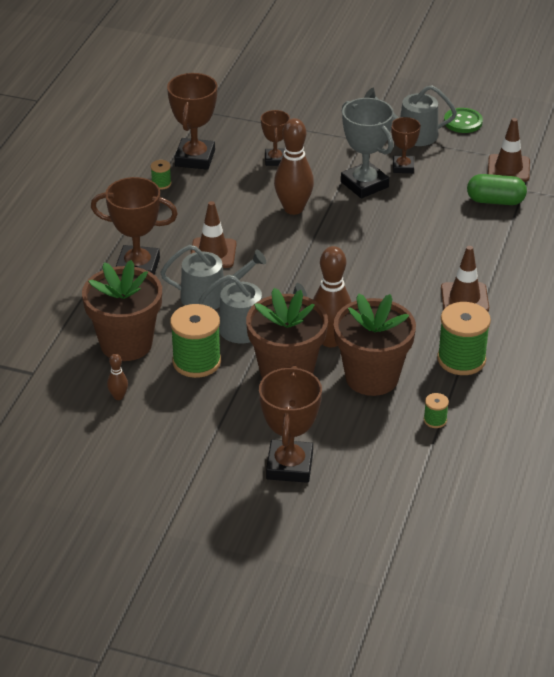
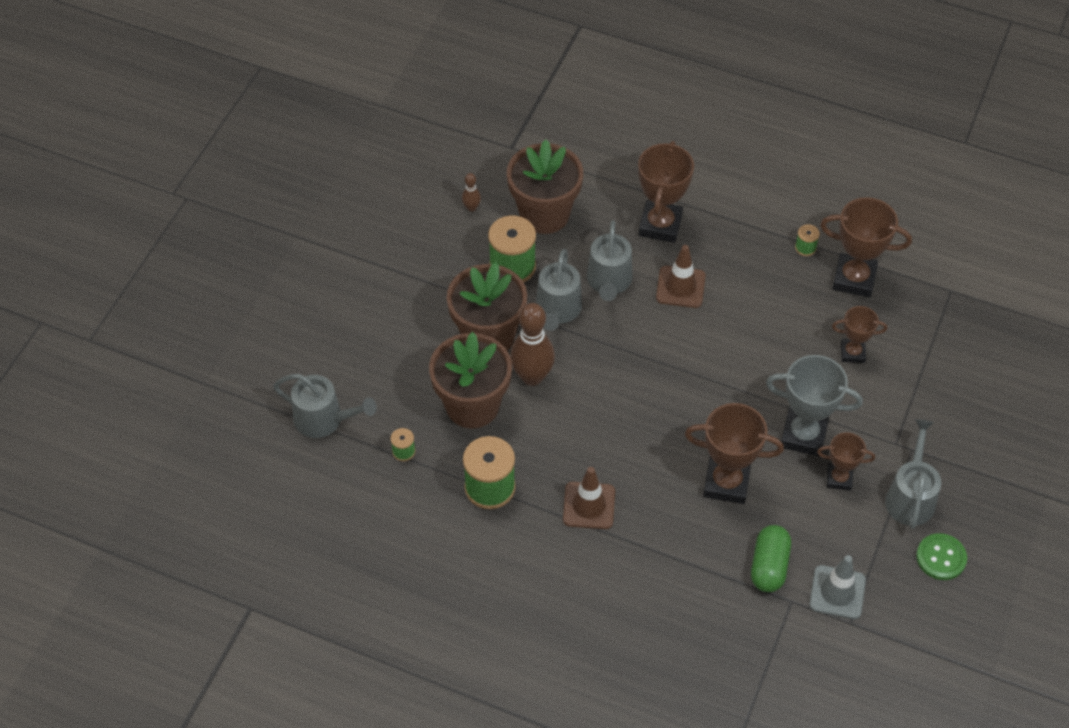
camera: 95 degrees right, 15 degrees up
brown trophy [259,366,322,483] -> brown trophy moved to [685,403,784,504]
brown bowling pin [274,118,314,215] -> none
grey trophy [341,98,394,198] -> grey trophy turned 45 degrees clockwise [766,355,863,456]
brown traffic cone [488,118,530,182] -> grey traffic cone [809,555,866,619]
none -> grey watering can [273,374,377,438]

